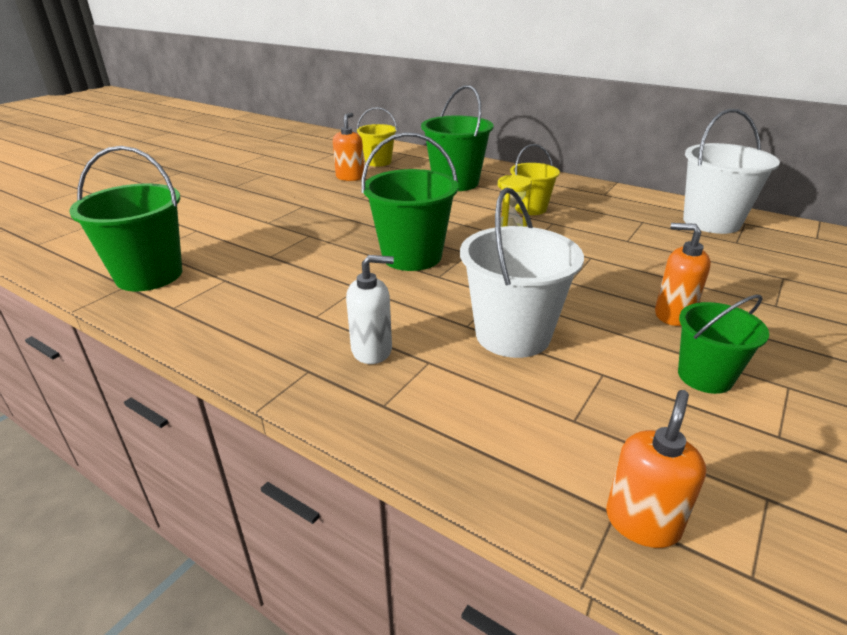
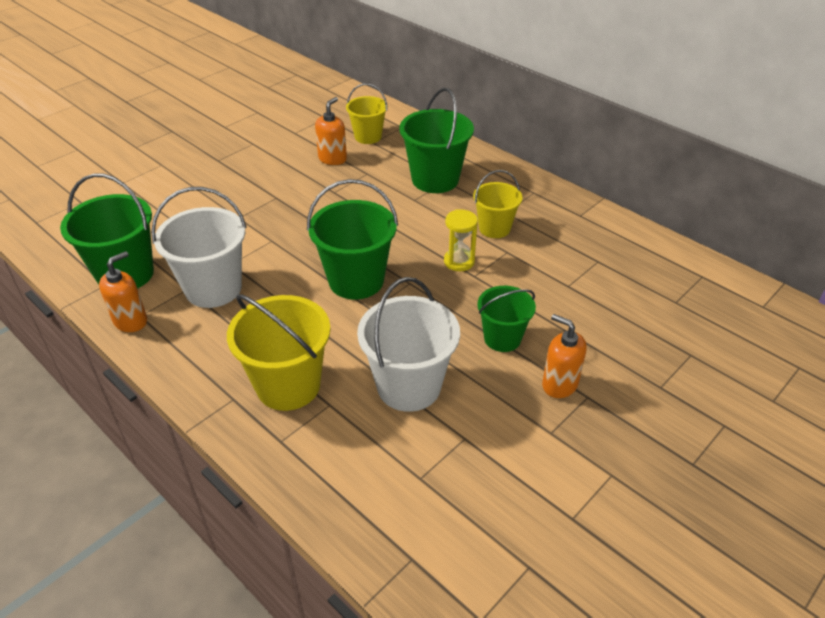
camera: 10 degrees right, 10 degrees up
white soap dispenser [346,255,394,364] -> yellow bucket [227,294,331,411]
orange soap dispenser [606,390,706,548] -> orange soap dispenser moved to [99,251,147,332]
green bucket [678,295,769,394] -> green bucket moved to [477,286,536,352]
white bucket [683,109,780,234] -> white bucket moved to [151,187,247,308]

